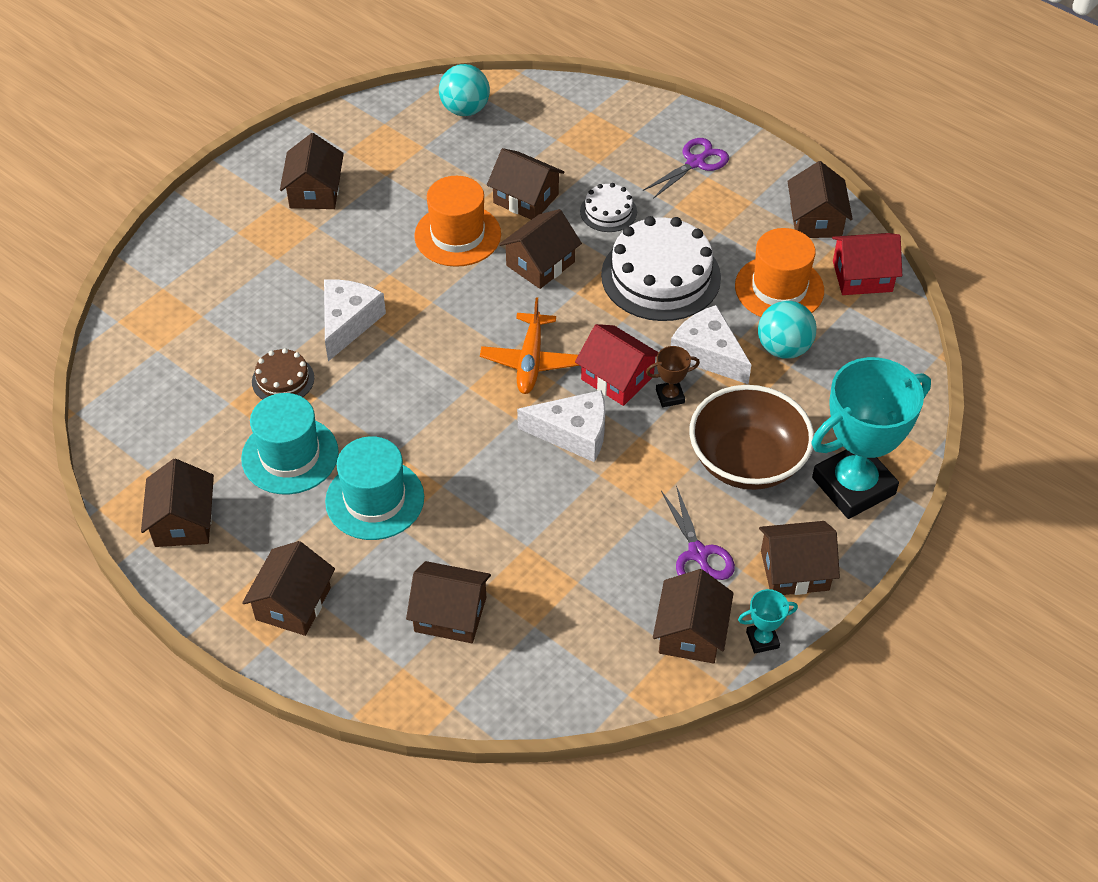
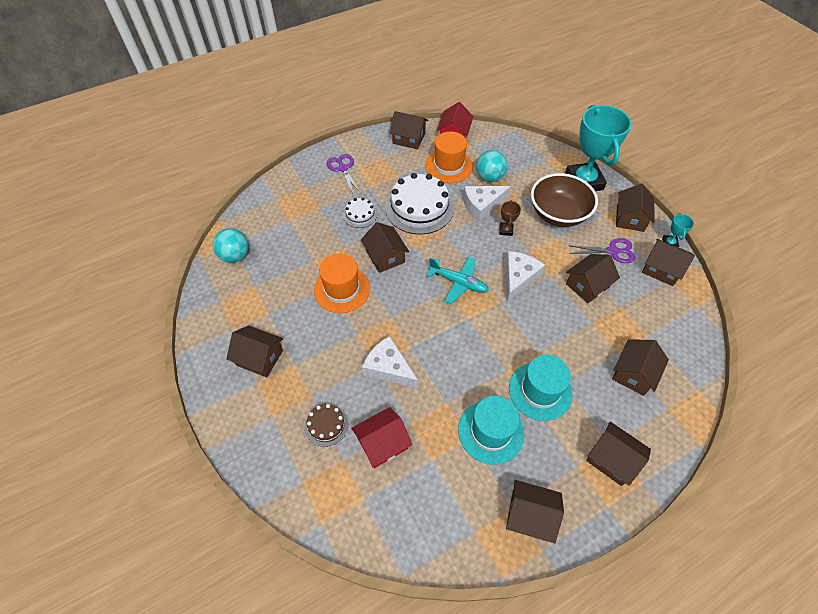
camera: 70 degrees left, 5 degrees up
brown cake [252,348,314,400] -> brown cake moved to [305,404,348,447]
orange plane [480,297,580,394] -> turquoise plane [426,257,489,304]
brown house [487,148,565,220] -> brown house moved to [566,254,620,303]
red house [575,324,658,406] -> red house moved to [351,407,413,468]

